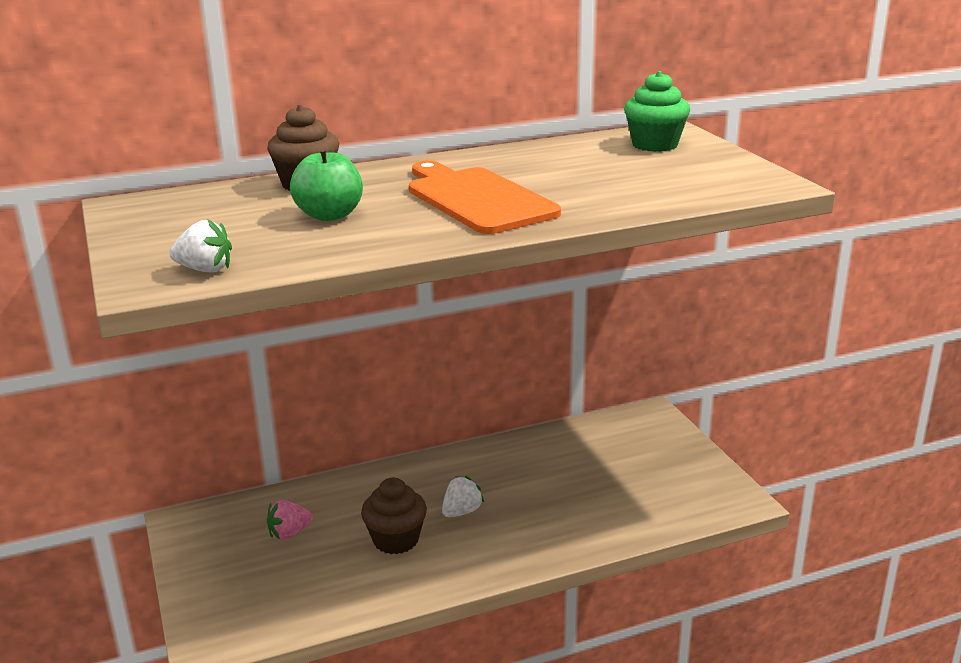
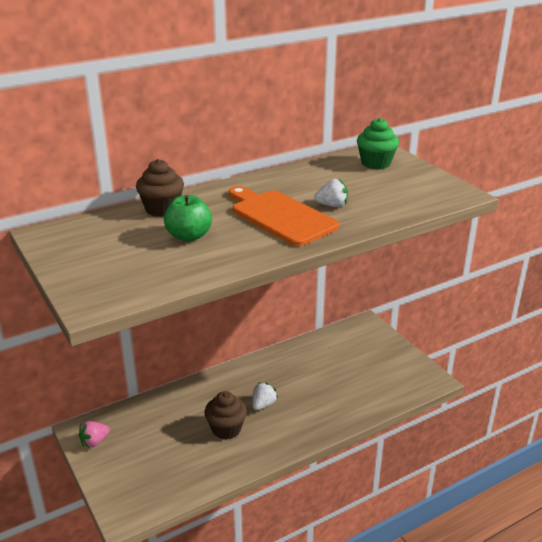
camera: 10 degrees left, 5 degrees up
white strawberry [169,219,232,273] -> white strawberry moved to [314,179,348,207]
pink strawberry [267,500,313,540] -> pink strawberry moved to [79,421,110,448]

